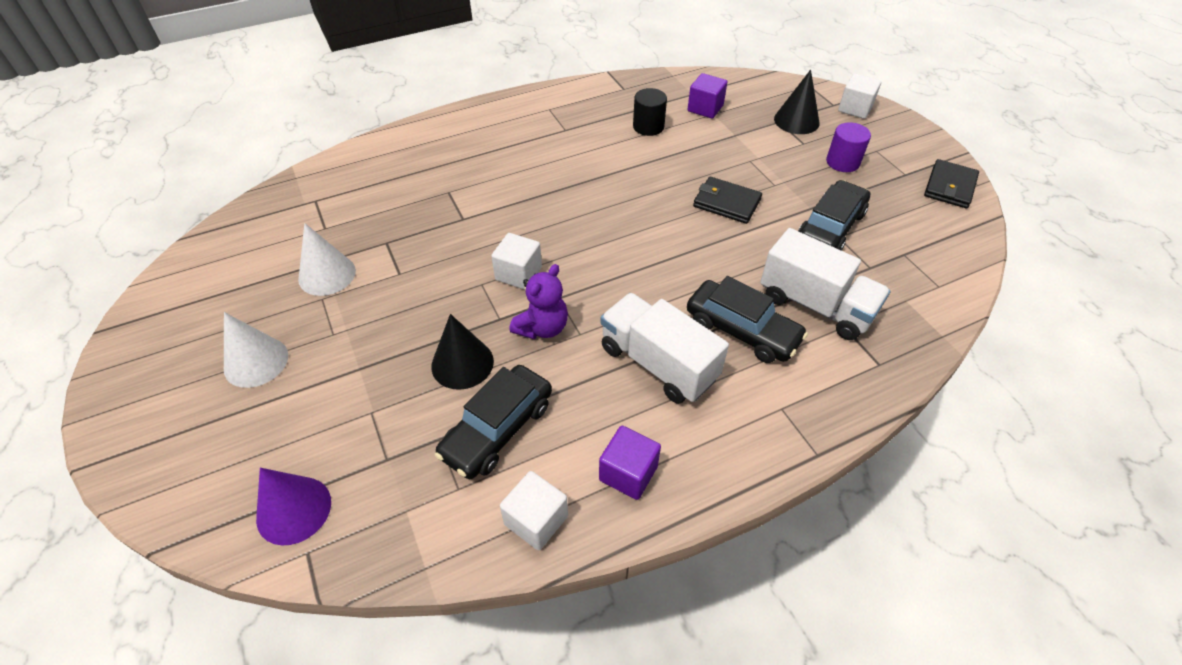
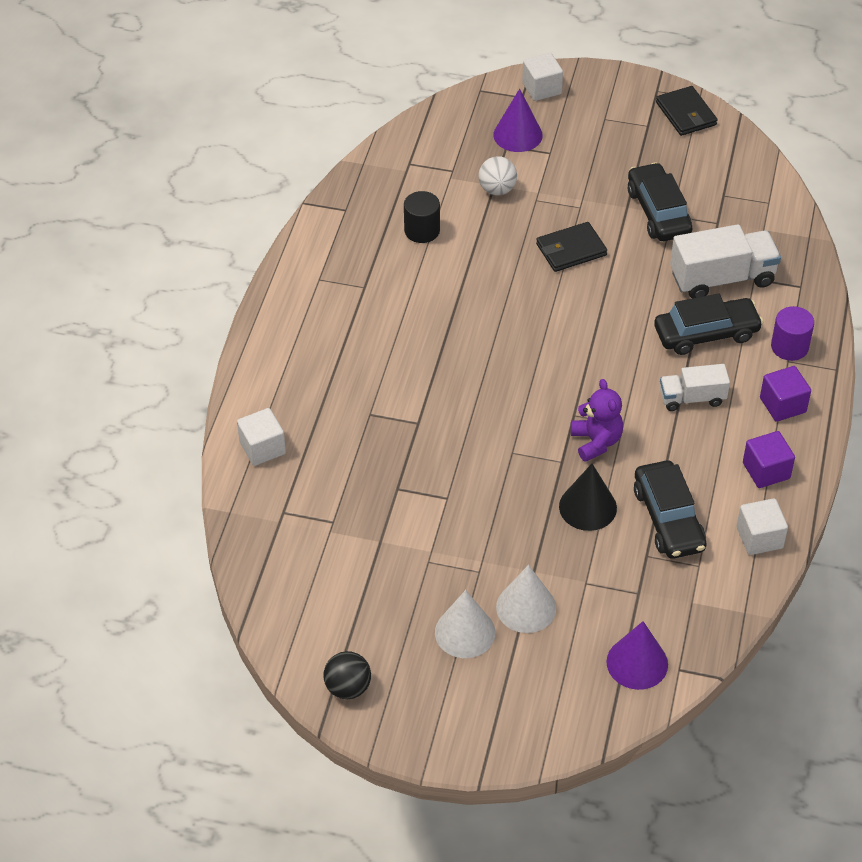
camera: 50 degrees left, 0 degrees up
white cone [298,223,356,296] -> white cone moved to [496,565,556,633]
white cube [491,233,542,290] -> white cube moved to [237,408,286,466]
white truck [600,293,729,404] -> white truck [660,364,730,411], size x0.61
purple cube [688,73,727,119] -> purple cube moved to [760,366,811,422]
black cone [774,70,820,134] -> purple cone [493,89,543,152]
purple cylinder [826,122,871,172] -> purple cylinder moved to [771,306,814,361]
none -> black ball [324,651,371,699]
none -> white ball [479,156,517,195]

